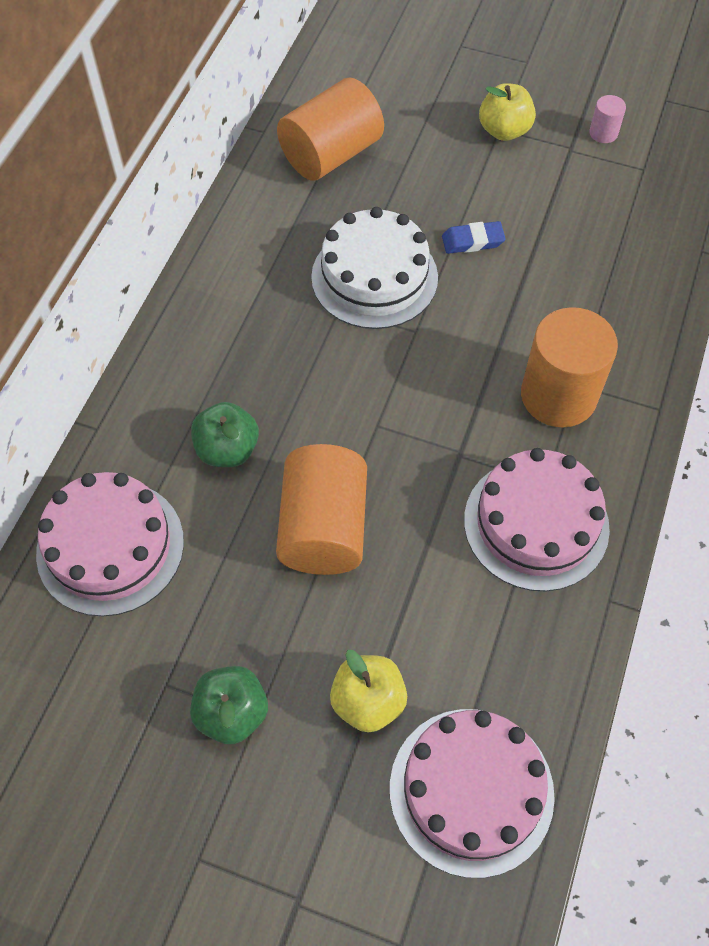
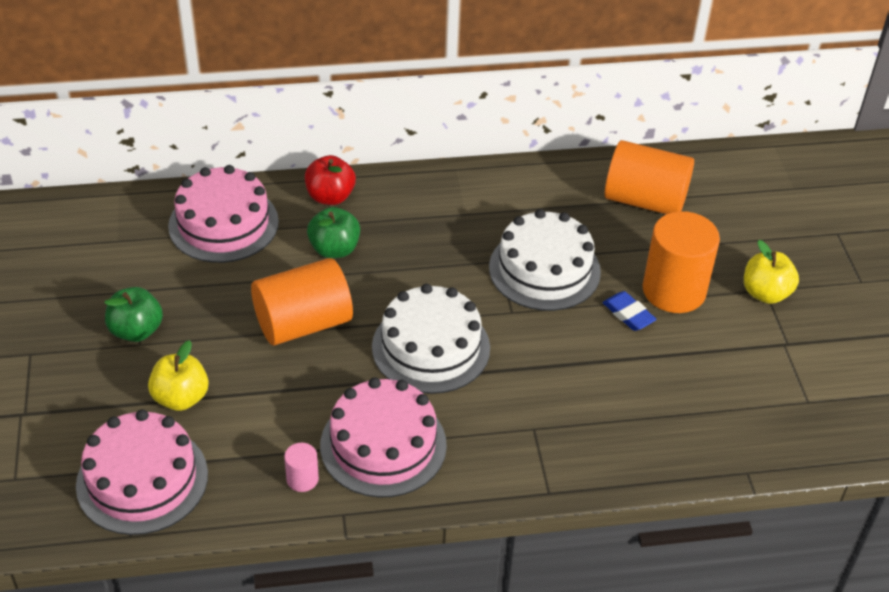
camera: 60 degrees right, 15 degrees down
orange cylinder [521,307,618,427] -> orange cylinder moved to [643,211,720,313]
pink cylinder [589,95,626,143] -> pink cylinder moved to [284,443,319,492]
none -> red apple [305,155,356,205]
none -> white cake [372,284,490,394]

